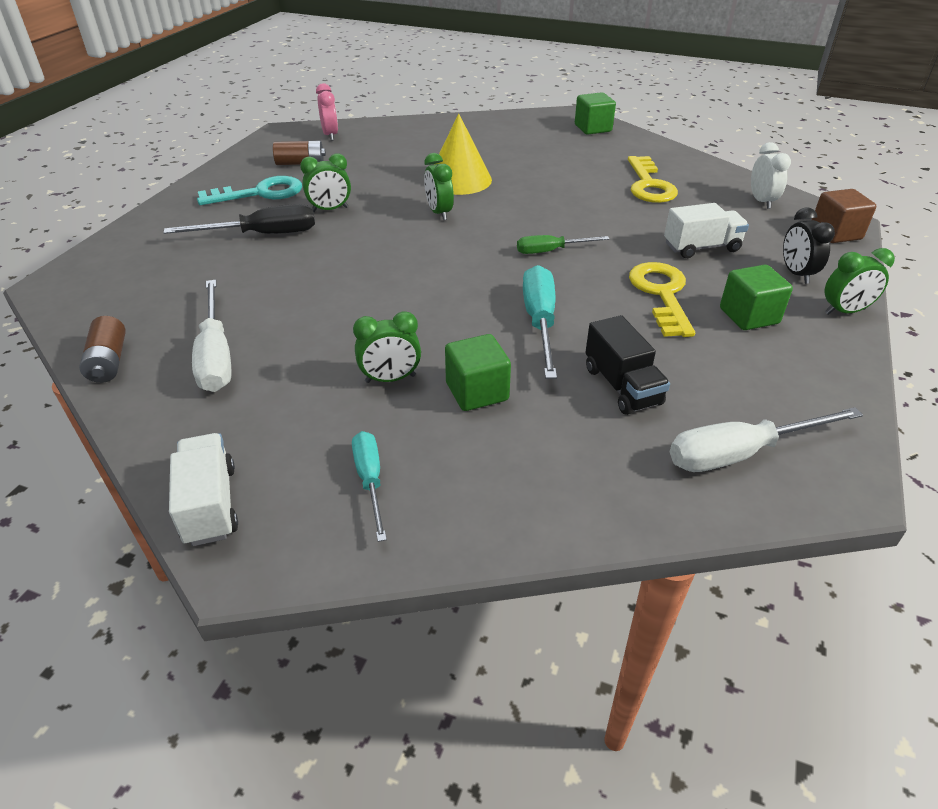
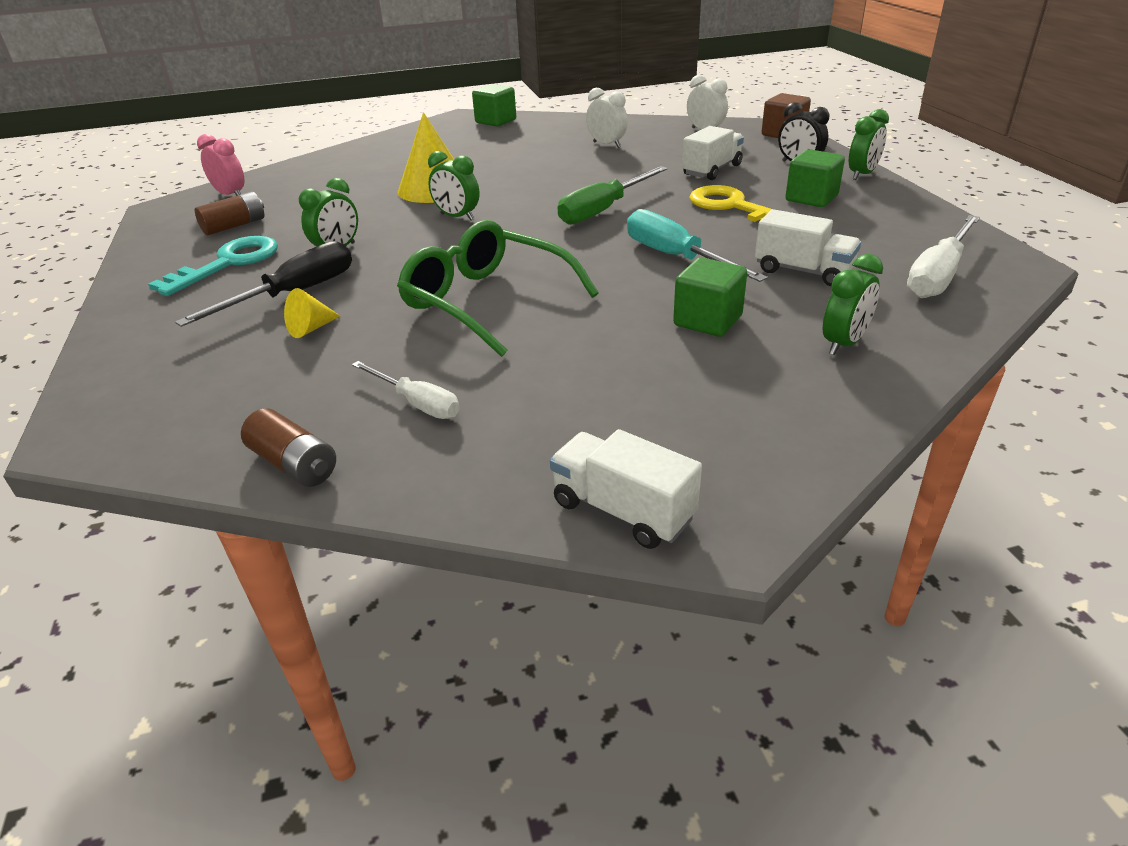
camera: 35 degrees left, 5 degrees down
white screwdriver [192,280,232,392] -> white screwdriver [352,361,460,419], size x0.63
turquoise screwdriver [352,431,387,542] -> none
green clock [353,311,421,383] -> green clock moved to [823,254,883,355]
green screwdriver [517,235,609,254] -> green screwdriver [558,166,668,225], size x1.59
black truck [585,315,670,415] -> white truck [755,209,861,286]
yellow key [628,156,678,203] -> white clock [586,88,628,148]
none -> yellow cone [284,288,340,338]
none -> green glasses [397,220,599,357]

